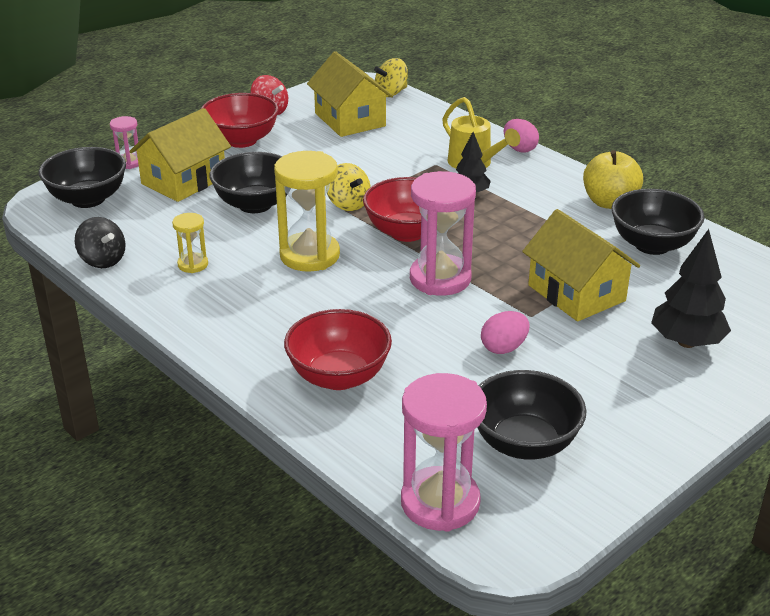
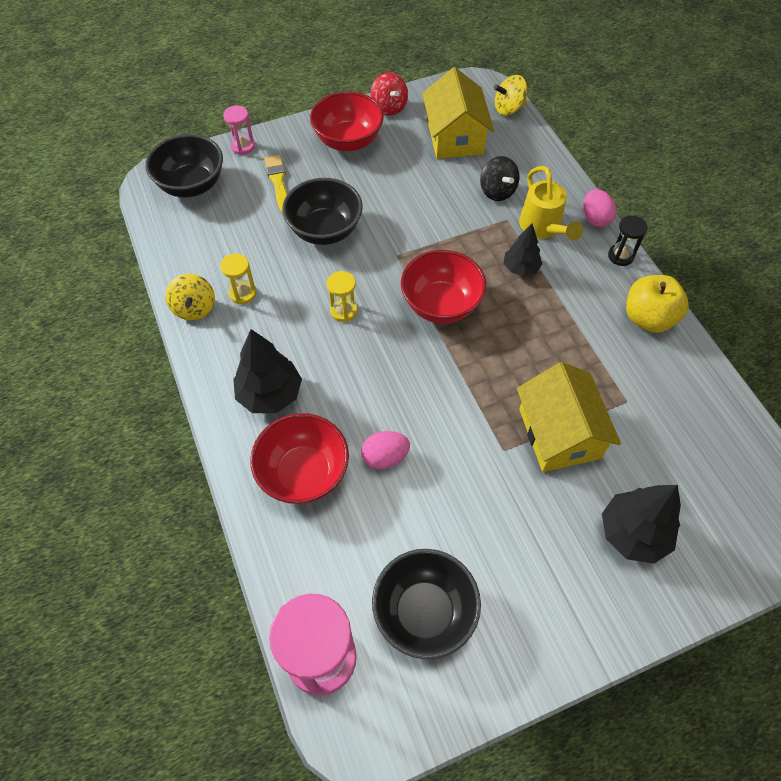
camera: 20 degrees right, 25 degrees up
black spinning top [75,217,126,268] -> black spinning top moved to [480,156,520,201]
yellow house [129,108,231,202] -> yellow brush [265,155,287,213]
yellow hourglass [274,151,340,272] -> yellow hourglass [327,271,357,322], size x0.50
yellow spinning top [327,163,371,211] -> yellow spinning top moved to [165,274,215,321]
pink hourglass [410,171,476,296] -> none
pink egg [481,311,530,354] -> pink egg moved to [361,431,410,470]
black bowl [611,189,705,255] -> none
none -> black tree [233,329,302,413]
none -> black hourglass [608,215,648,266]

